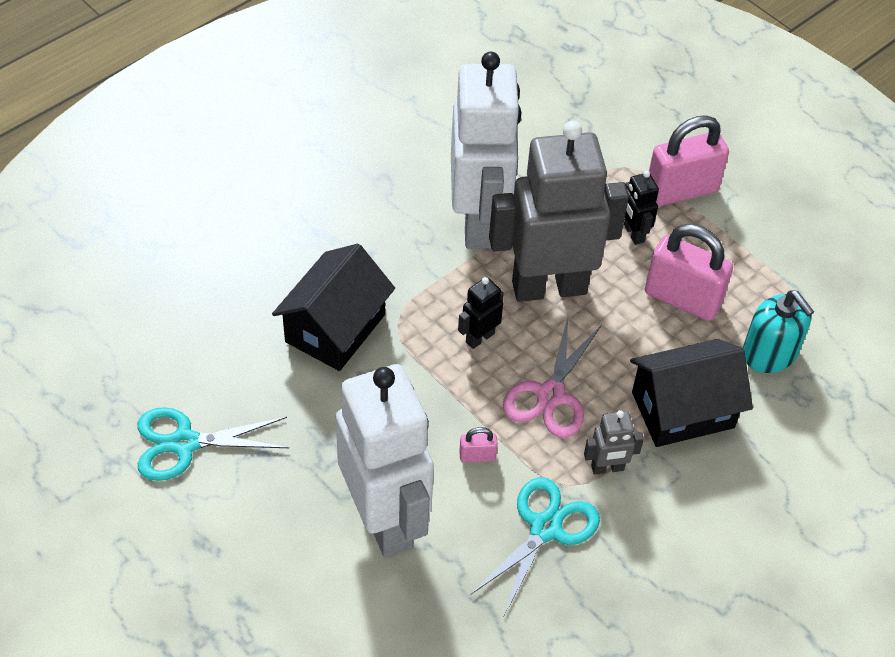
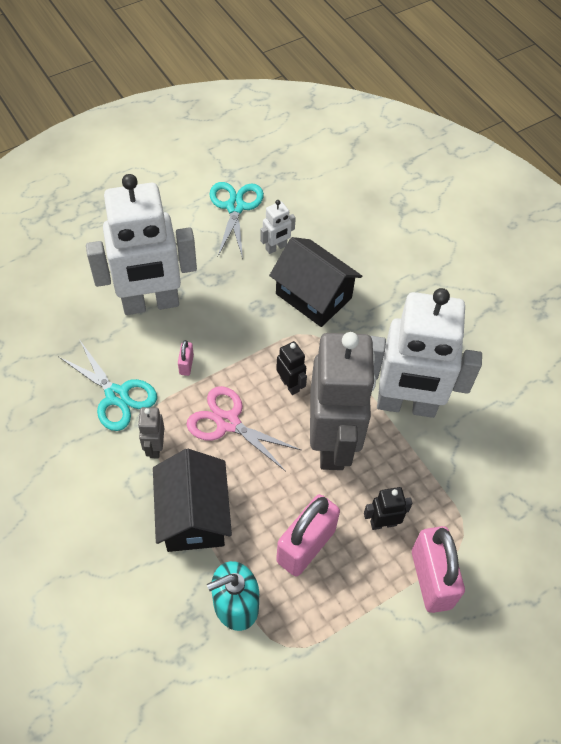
camera: 100 degrees right, 5 degrees up
none -> white robot [260,200,296,254]

